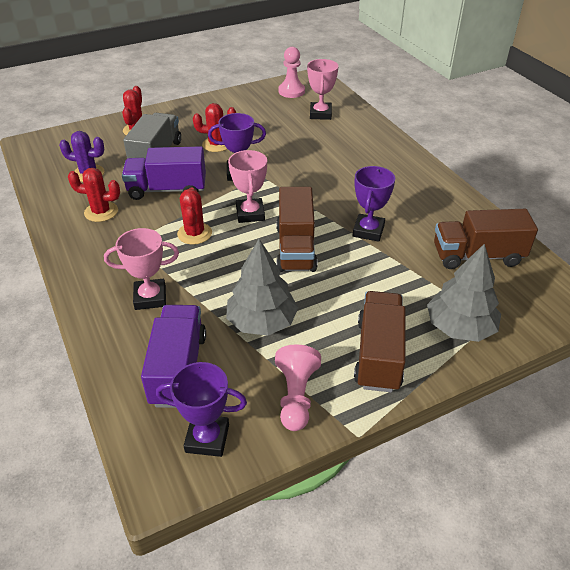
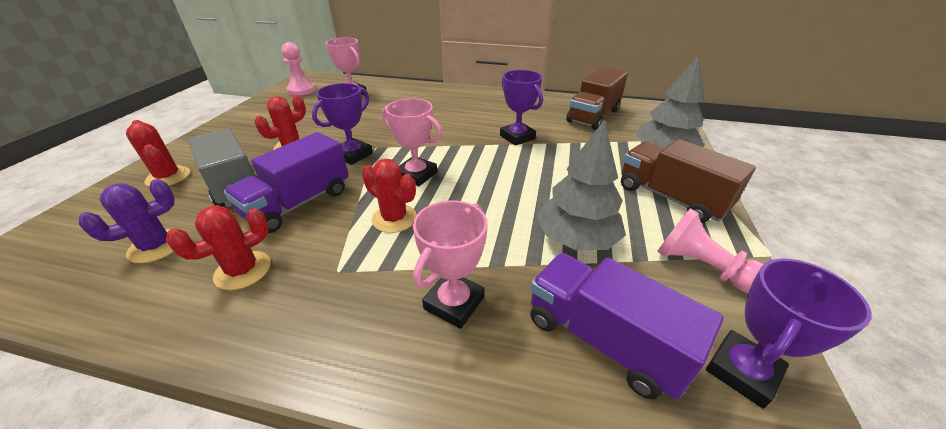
camera: 50 degrees left, 5 degrees down
brown truck [276,187,318,272] -> none

